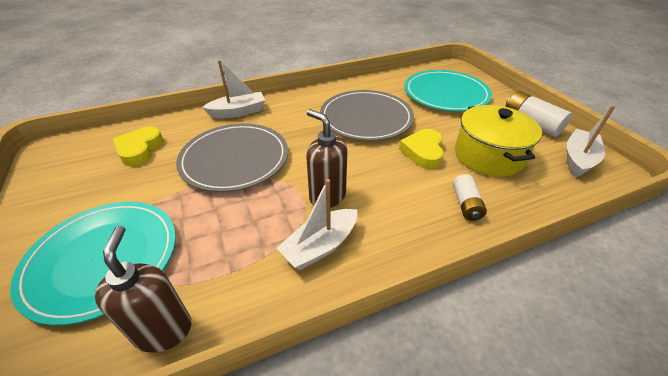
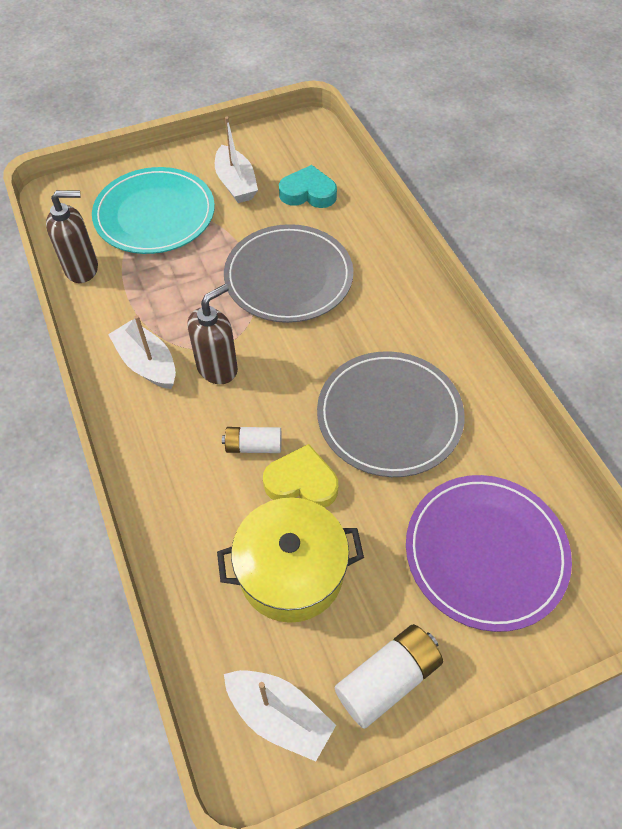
camera: 90 degrees right, 15 degrees up
yellow heart [113,126,163,166] -> turquoise heart [279,165,337,208]
white boat [202,60,265,118] -> white boat moved to [215,117,258,203]
turquoise plate [405,70,492,112] -> purple plate [406,475,572,632]
white battery [453,174,487,221] -> white battery moved to [222,427,282,453]

